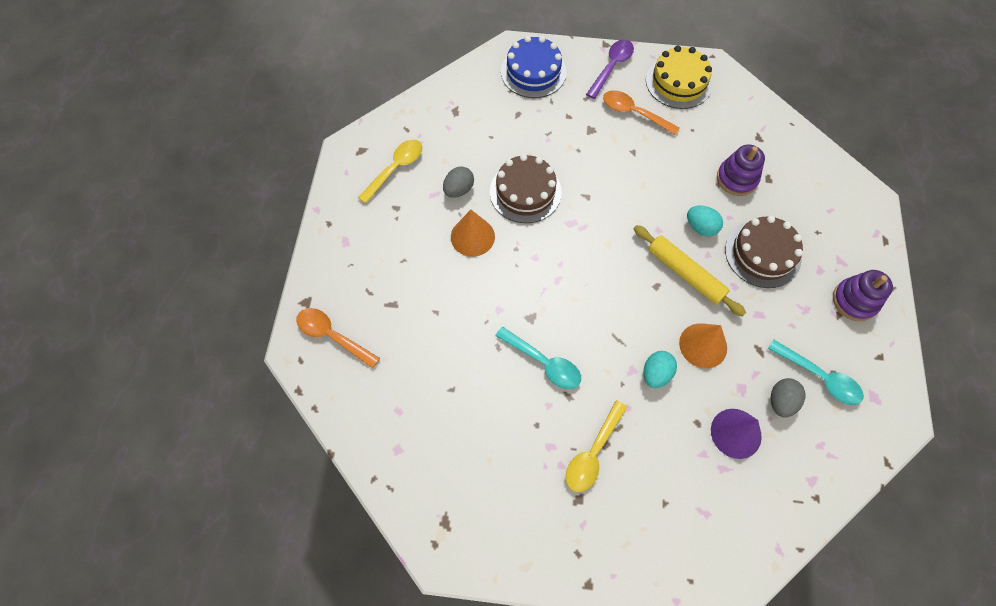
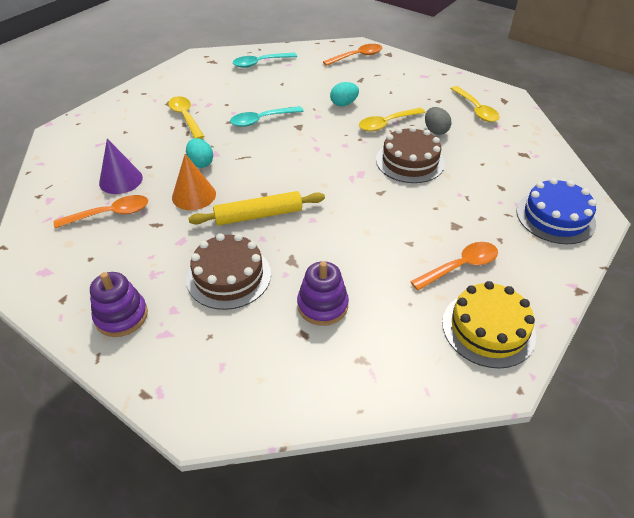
camera: 120 degrees right, 20 degrees down
orange cone [451,210,495,257] -> yellow spoon [359,108,425,132]
purple spoon [586,40,634,99] -> none
turquoise egg [687,206,723,237] -> turquoise egg moved to [330,82,359,106]
turquoise spoon [768,340,864,405] -> turquoise spoon moved to [233,53,297,68]
grey egg [771,378,806,418] -> orange spoon [54,195,148,228]

